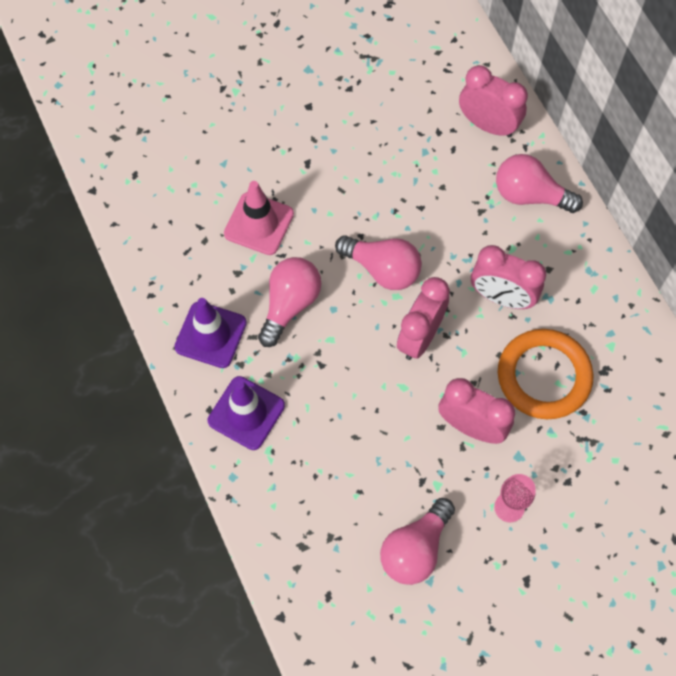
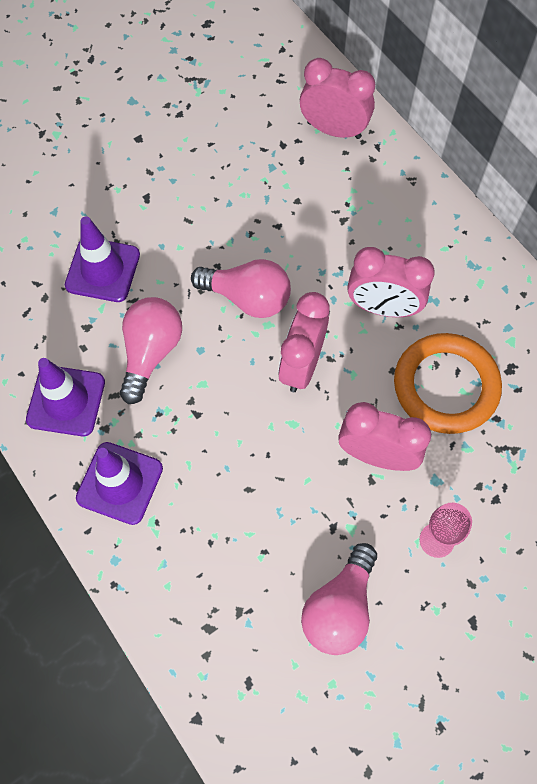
camera: 10 degrees left, 0 degrees up
pink traffic cone [224,181,294,255] -> purple traffic cone [65,216,140,302]
pink light bulb [496,154,583,213] -> none

